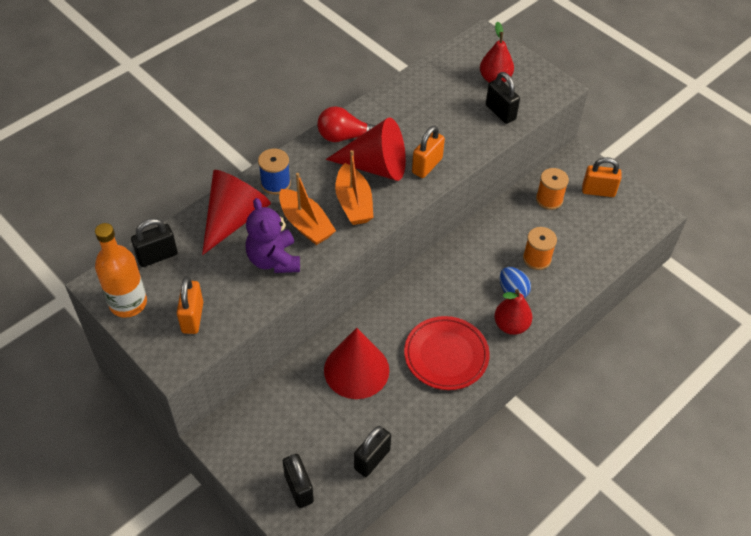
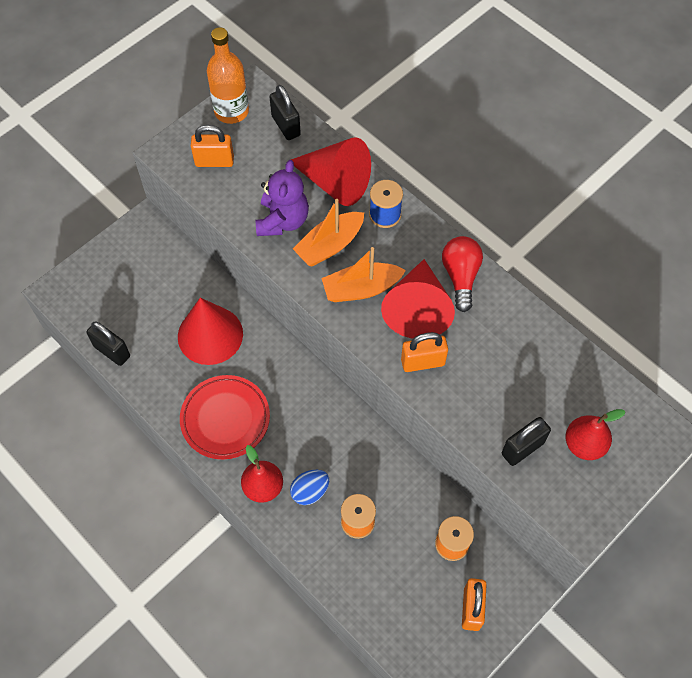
camera: 90 degrees right, 10 degrees up
purple teddy bear [246,198,300,273] -> purple teddy bear turned 120 degrees clockwise [256,160,309,236]
black padlock [283,454,314,508] -> none
orange padlock [412,126,445,178] -> orange padlock turned 45 degrees counterclockwise [401,332,448,372]

